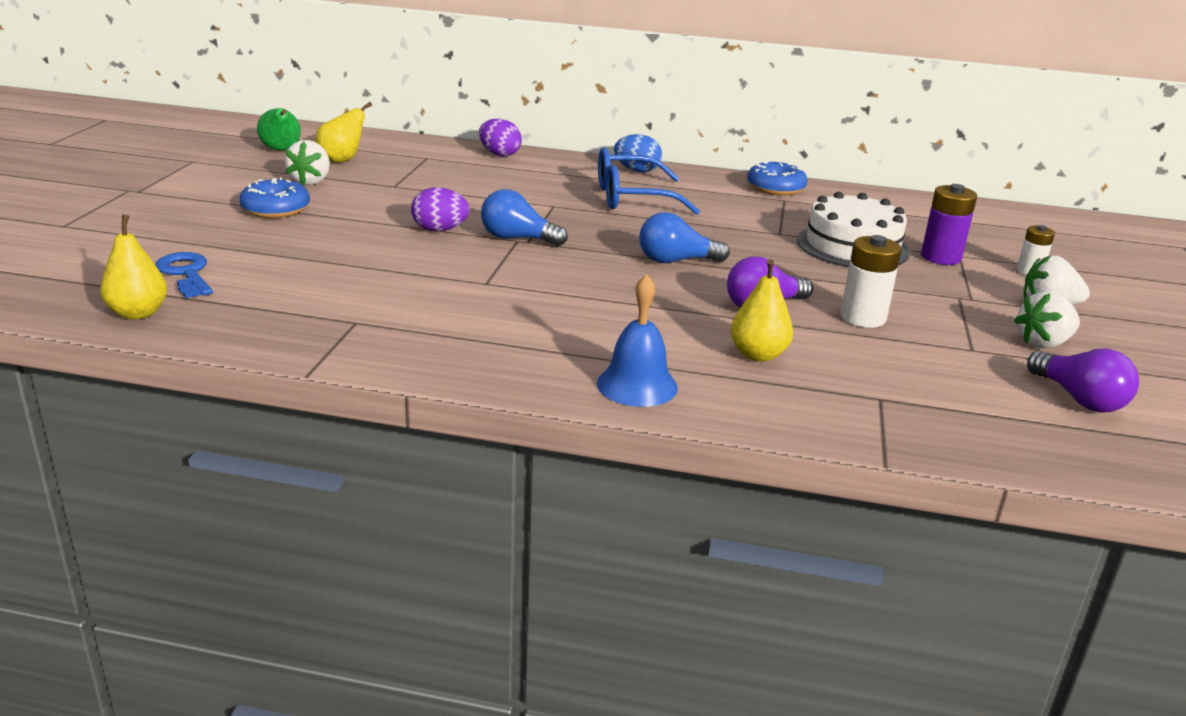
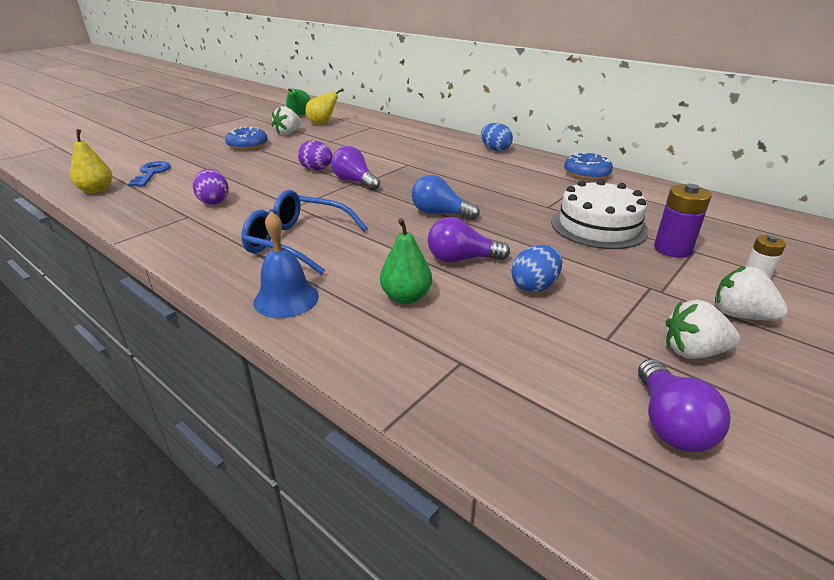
camera: 30 degrees right, 5 degrees up
purple egg [479,119,522,157] -> purple egg moved to [193,169,229,205]
blue light bulb [481,189,568,246] -> purple light bulb [331,146,380,190]
blue glasses [598,147,700,215] -> blue glasses moved to [241,190,367,275]
yellow pear [731,259,793,362] -> green pear [380,218,432,304]
white battery [841,235,902,328] -> blue egg [511,245,562,292]

